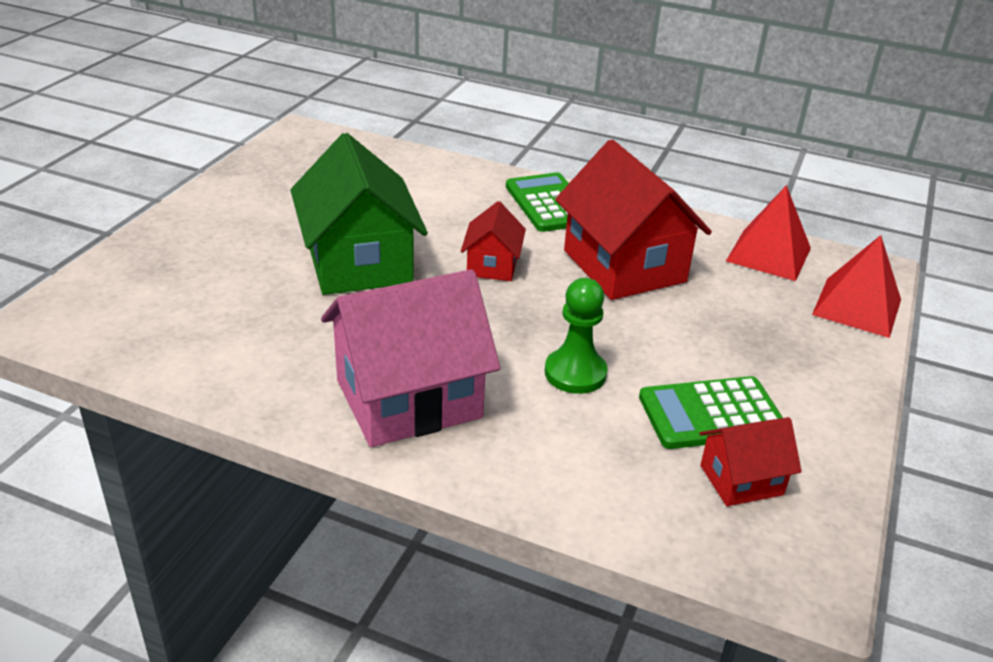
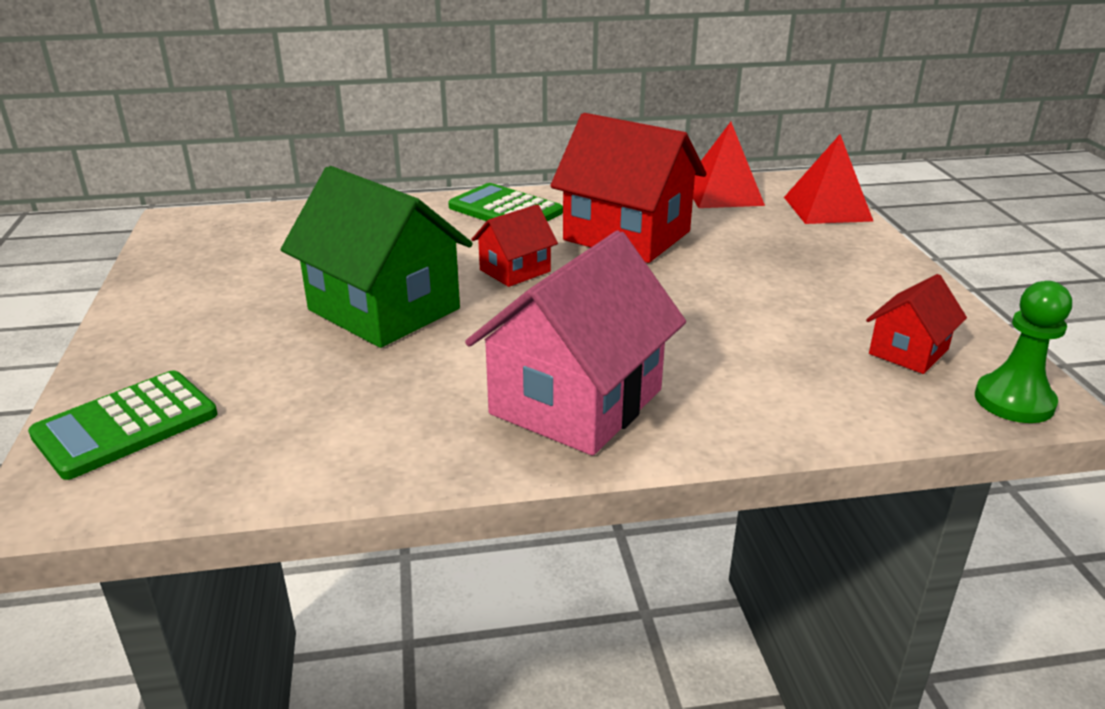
camera: 30 degrees left, 5 degrees down
red house [461,201,526,281] -> red house turned 75 degrees clockwise [472,205,558,287]
green pawn [545,278,608,394] -> green pawn moved to [975,281,1072,423]
green calculator [639,376,783,449] -> green calculator moved to [28,370,218,480]

